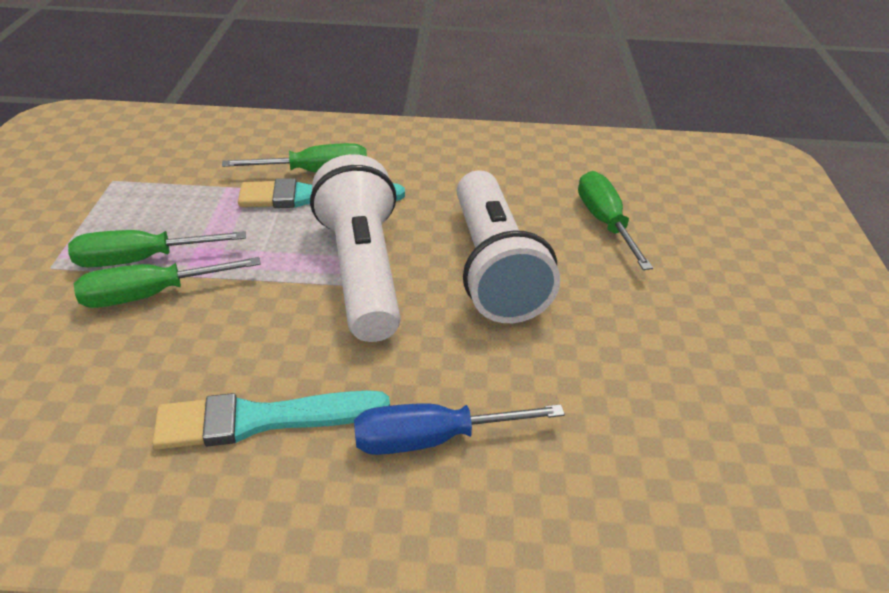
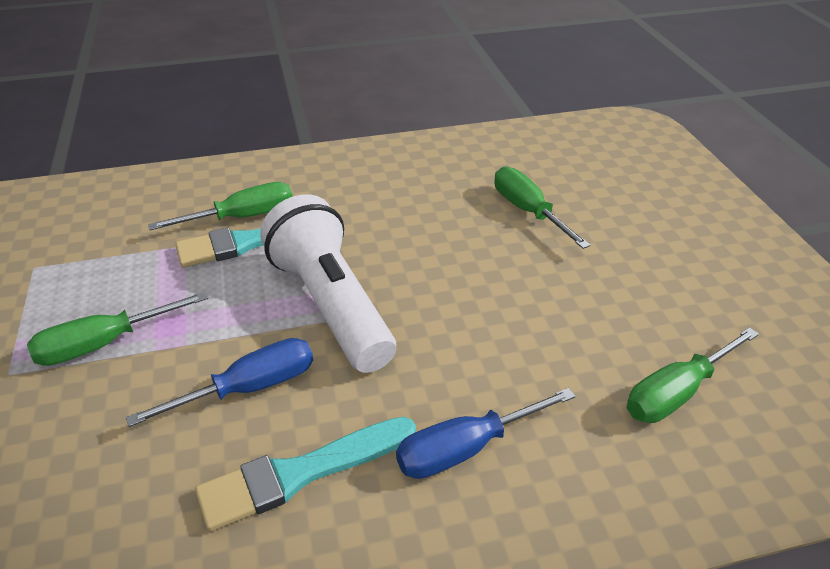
camera: 15 degrees left, 0 degrees up
green screwdriver [74,257,261,308] -> green screwdriver moved to [627,327,759,423]
white flashlight [457,170,560,323] -> none
none -> blue screwdriver [126,338,313,427]

